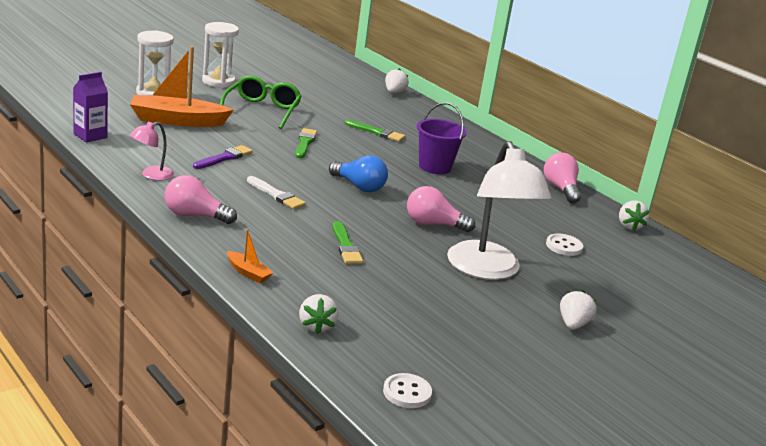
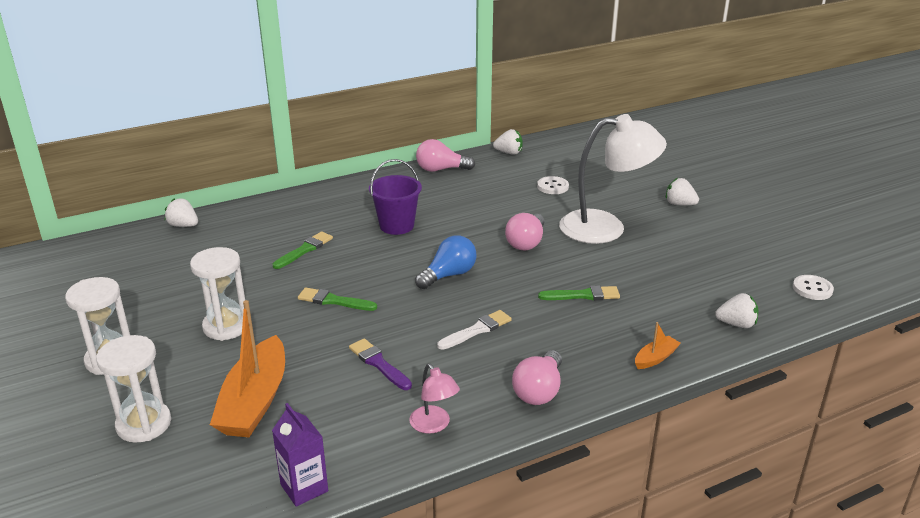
camera: 75 degrees left, 5 degrees up
green glasses [220,75,302,129] -> white hourglass [190,247,245,341]

